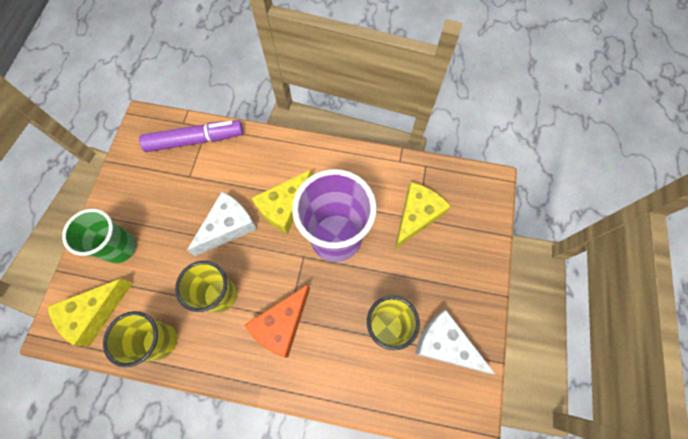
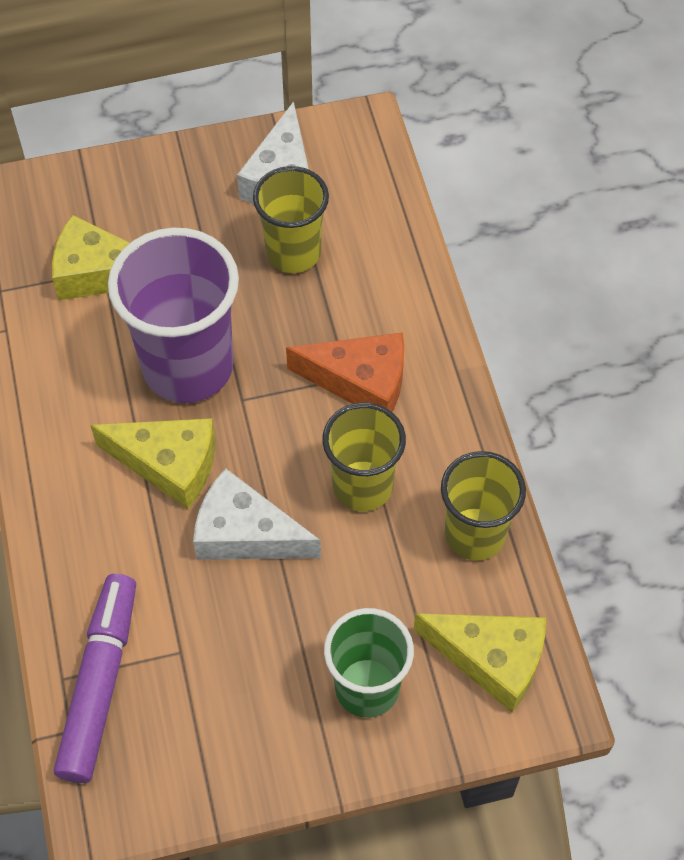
camera: 115 degrees left, 10 degrees down
purple marker [139,120,243,152] -> purple marker turned 45 degrees clockwise [54,574,136,783]

